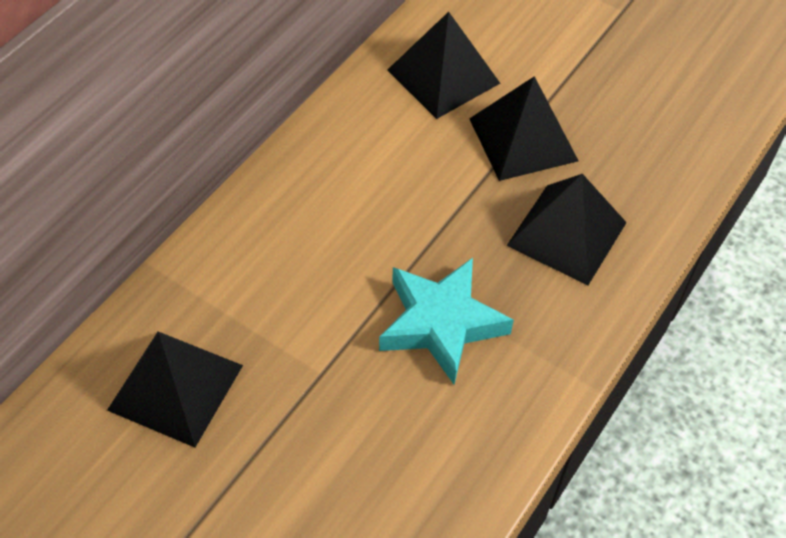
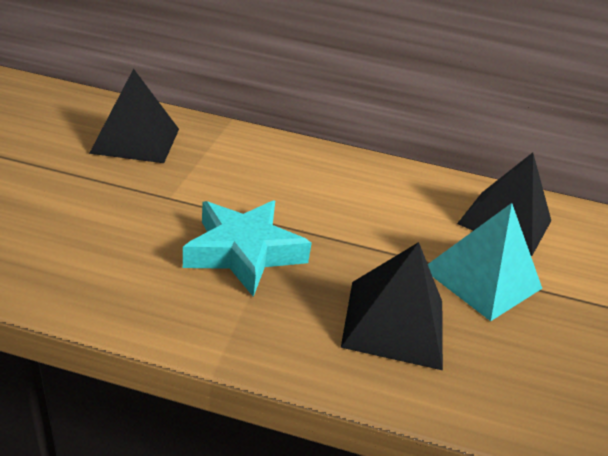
camera: 65 degrees right, 20 degrees down
black pyramid [469,76,579,181] -> turquoise pyramid [428,203,542,321]

